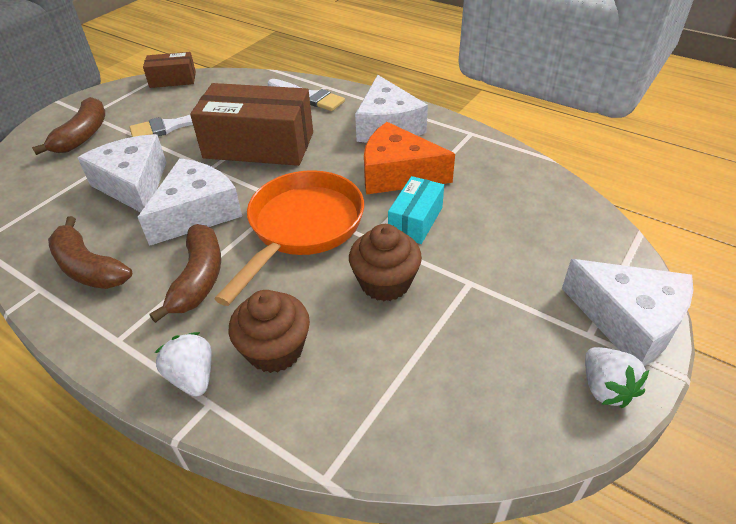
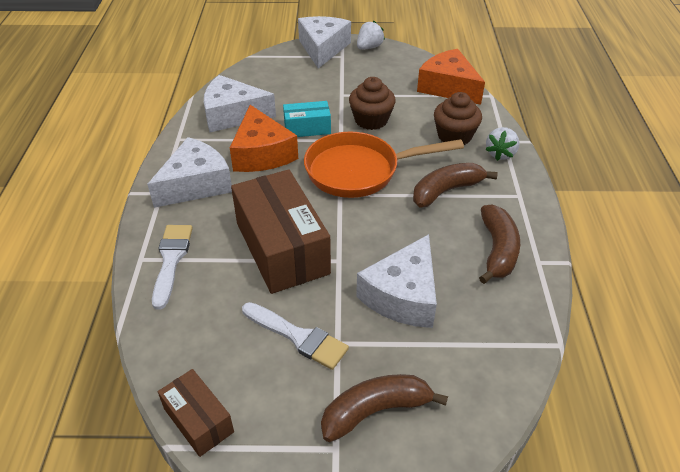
camera: 125 degrees left, 0 degrees up
white cheese [138,158,242,246] -> white cheese moved to [204,75,276,132]
none -> orange cheese [417,49,485,105]

